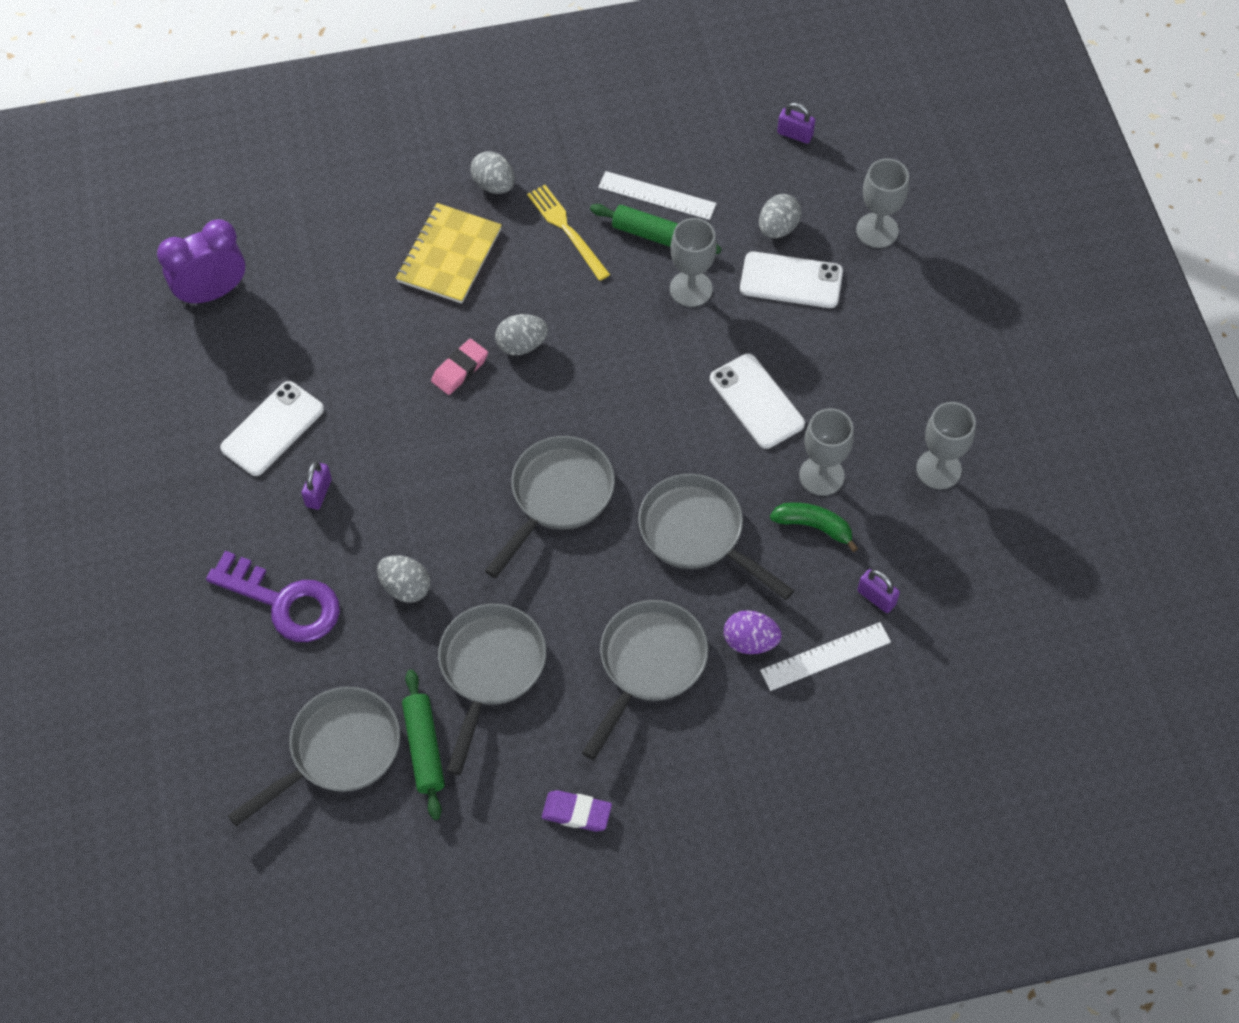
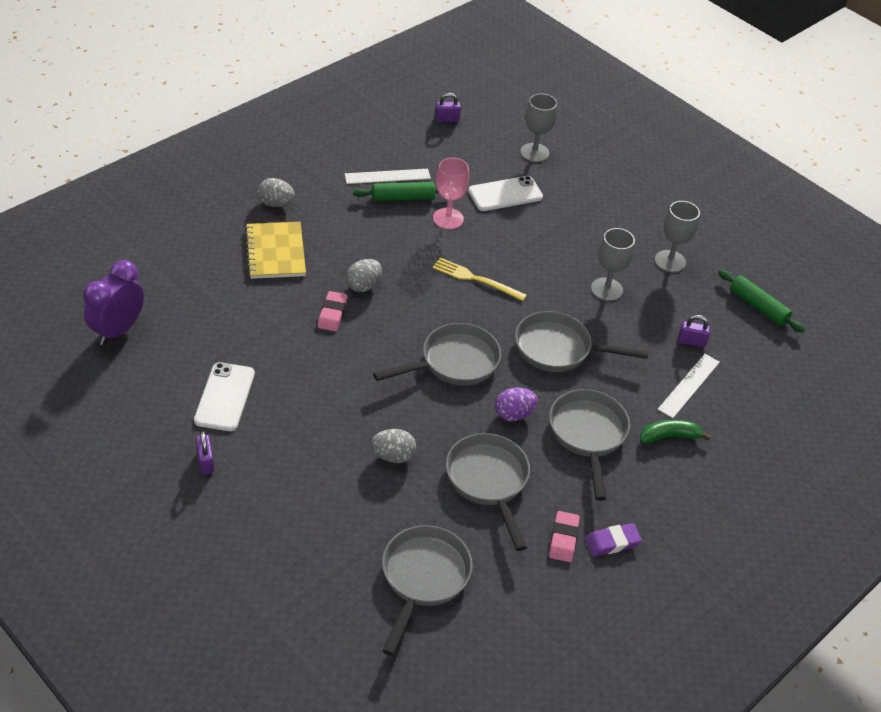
camera: 35 degrees left, 15 degrees down
purple key [206,551,340,642] -> none
purple padlock [301,461,332,510] -> purple padlock moved to [196,431,214,474]
green rolling pin [402,669,445,820] -> green rolling pin moved to [718,270,805,333]
grey pan [485,436,615,578] -> grey pan turned 60 degrees clockwise [373,323,501,386]
yellow fork [527,185,610,281] -> yellow fork moved to [433,258,527,301]
grey goblet [670,218,717,307] -> pink goblet [433,158,469,229]
white phone [710,354,805,449] -> none
purple egg [724,610,782,654] -> purple egg moved to [495,387,538,421]
grey egg [759,194,801,238] -> none
green banana [770,502,858,552] -> green banana moved to [640,420,711,444]
none -> pink eraser [549,511,580,562]

